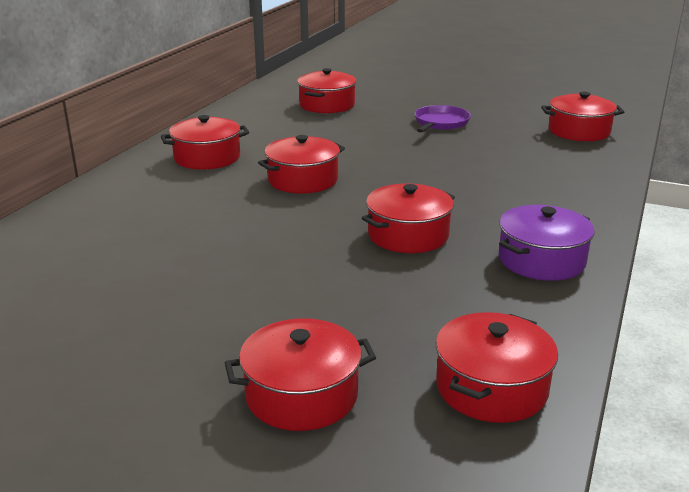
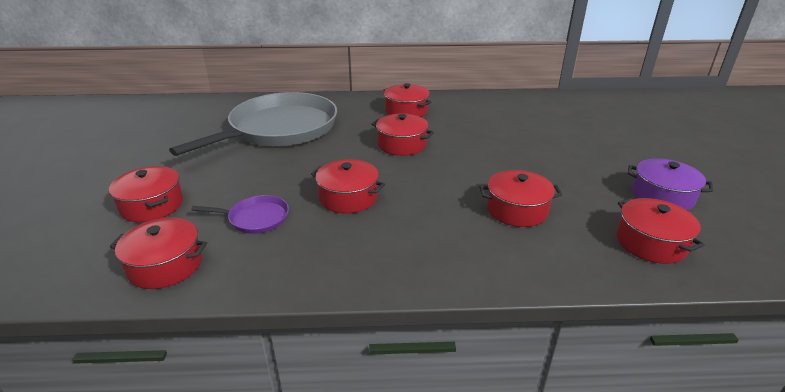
camera: 65 degrees right, 5 degrees up
red pot [297,68,357,113] -> red pot moved to [479,170,563,227]
purple pan [415,105,471,132] -> purple pan moved to [191,195,289,234]
purple pot [499,205,595,281] -> purple pot moved to [627,158,713,211]
none -> grey pan [169,92,337,156]

